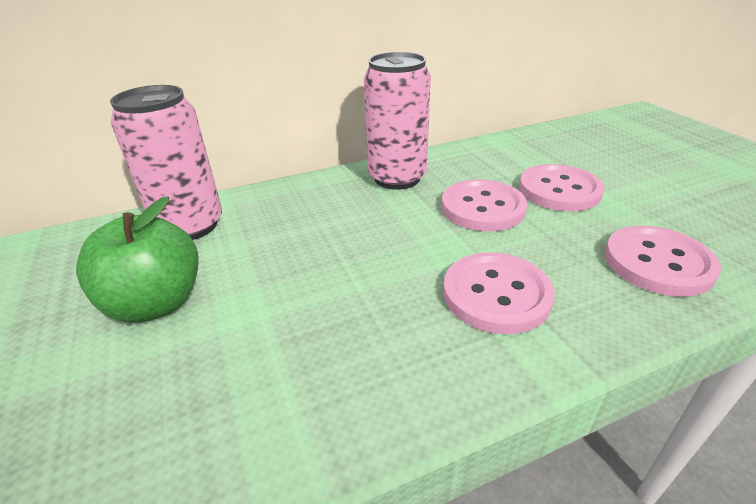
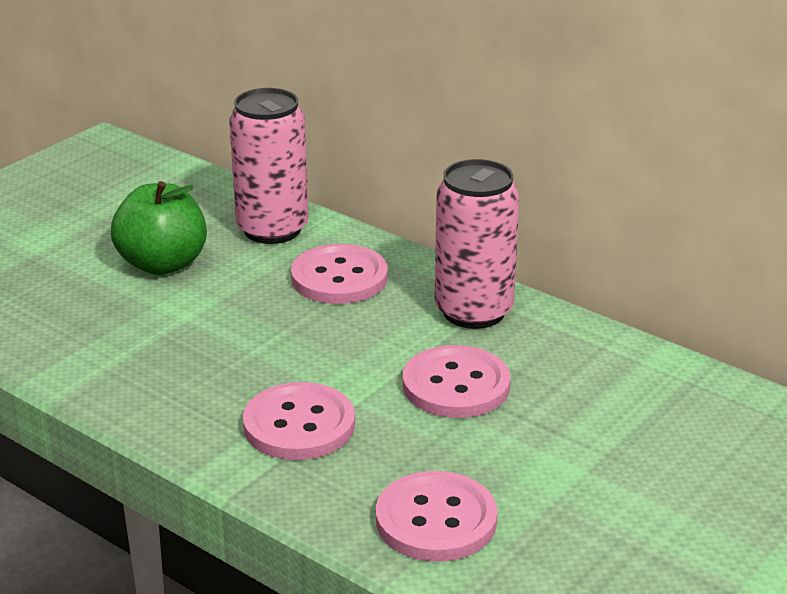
camera: 60 degrees right, 5 degrees down
pink button [519,164,604,211] -> pink button moved to [291,244,388,304]

